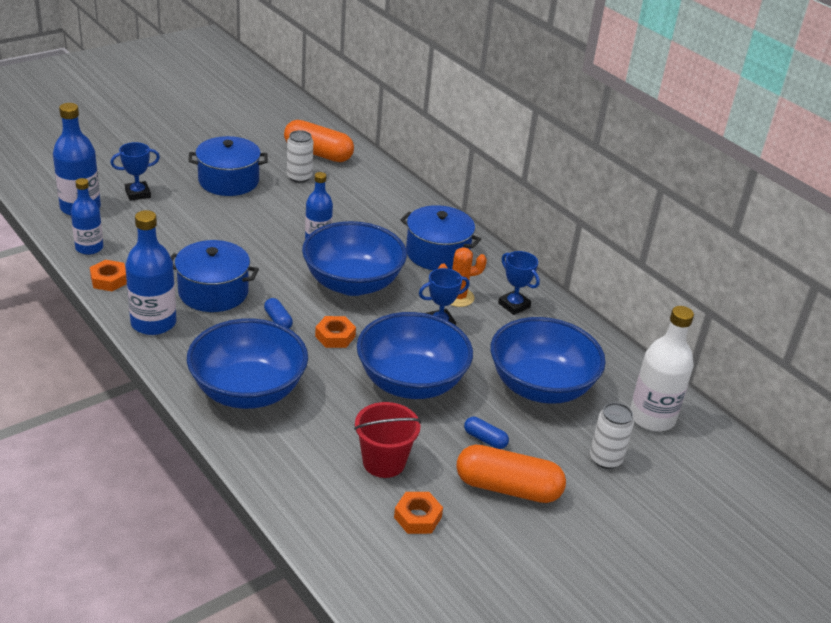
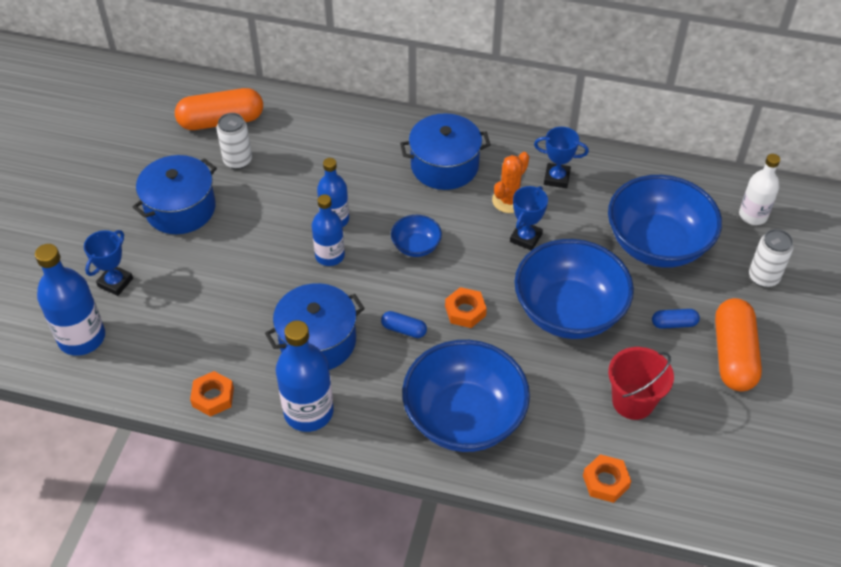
camera: 35 degrees left, 15 degrees up
blue bottle [71,178,103,255] -> blue bottle moved to [312,194,345,266]
blue bowl [302,221,407,296] -> blue bowl [391,215,442,257], size x0.46
orange nut [394,492,443,534] -> orange nut moved to [583,454,631,503]
orange capsule [456,445,566,503] -> orange capsule turned 60 degrees counterclockwise [715,298,762,391]
white bottle [630,306,694,431] -> white bottle [739,154,780,225], size x0.66

